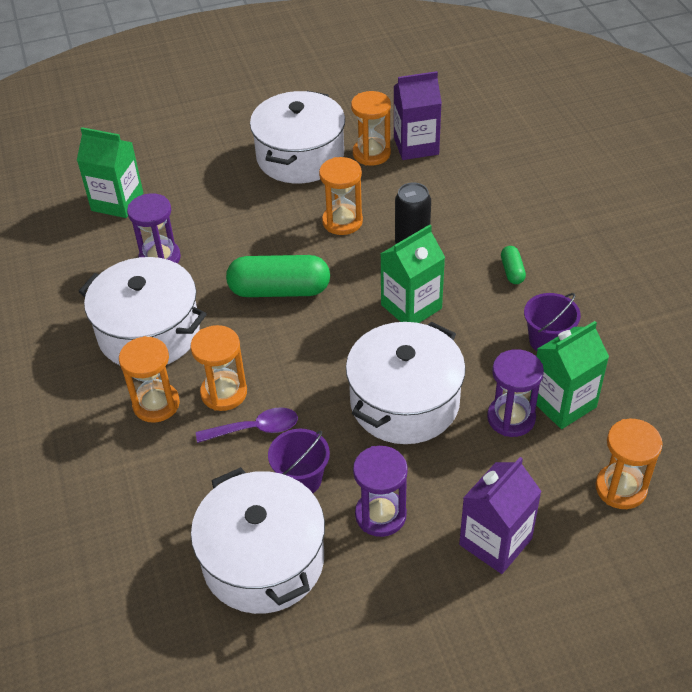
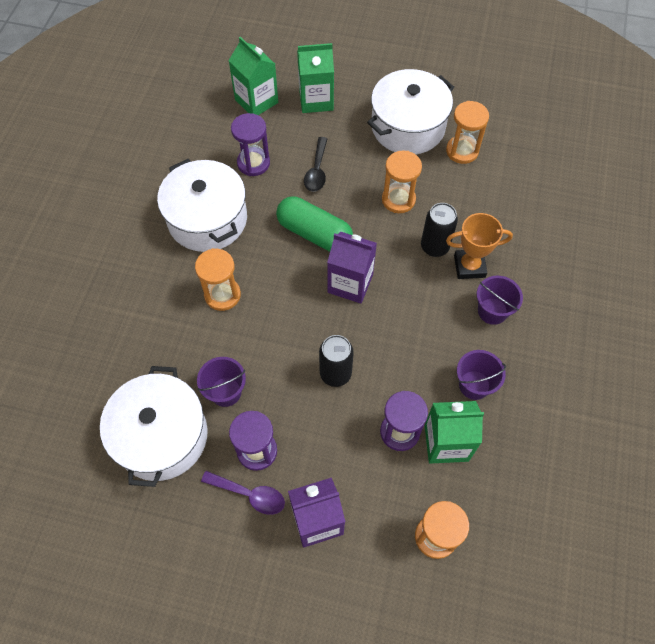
camera: 30 degrees right, 15 degrees up
orange hourglass [119,336,180,423] -> none
purple spoon [196,407,298,443] -> purple spoon moved to [201,471,285,515]
white pot [346,321,466,444] -> black can [319,335,354,387]
green carton [381,225,445,323] -> green carton moved to [297,43,334,113]
purple carton [394,71,442,160] -> purple carton moved to [327,232,377,303]
green capsule [501,246,526,284] -> purple bucket [477,276,523,325]
none -> black spoon [304,137,327,192]
none -> orange trophy [446,213,513,279]

